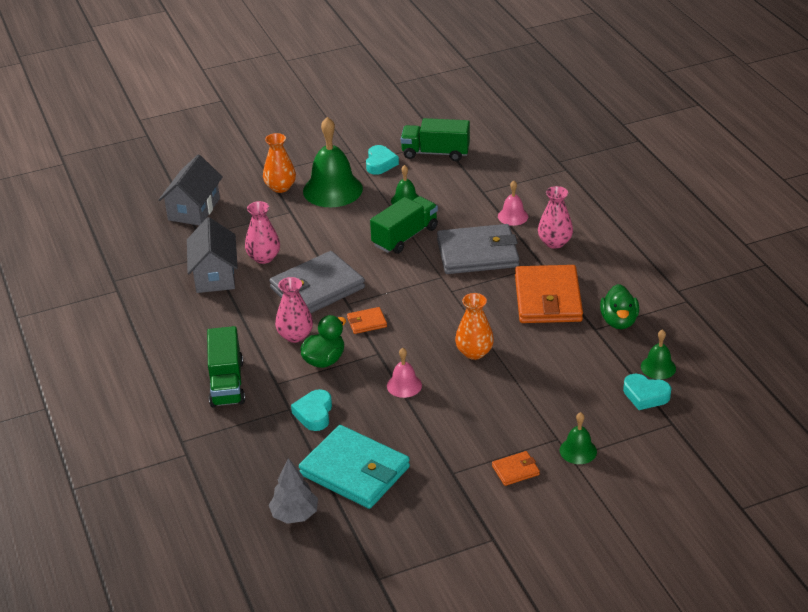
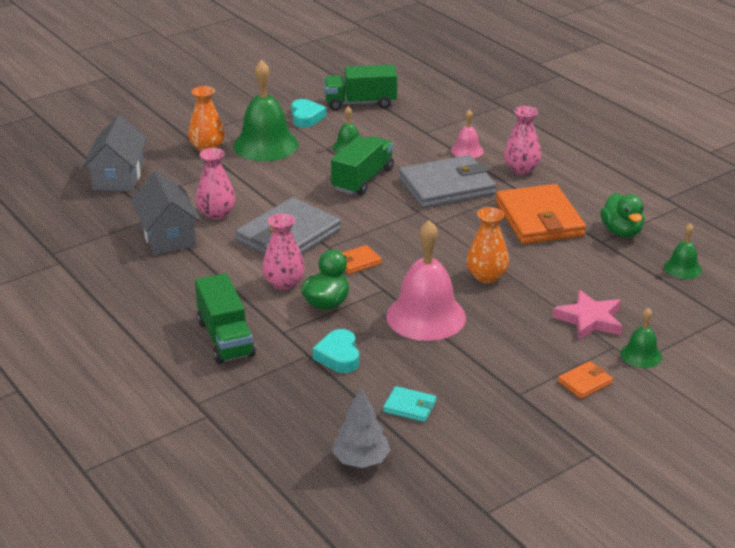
camera: 15 degrees left, 5 degrees down
turquoise wallet [299,425,410,509] -> turquoise wallet [383,386,436,422], size x0.44
pink bell [387,348,422,398] -> pink bell [386,220,466,341], size x2.02
turquoise heart [623,374,671,410] -> none
none -> pink star [553,290,622,340]

